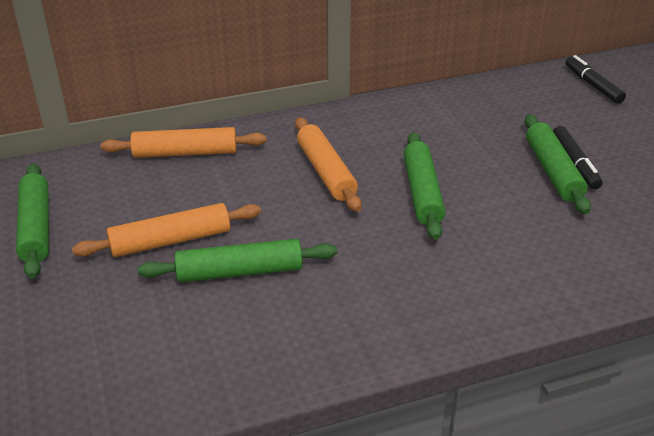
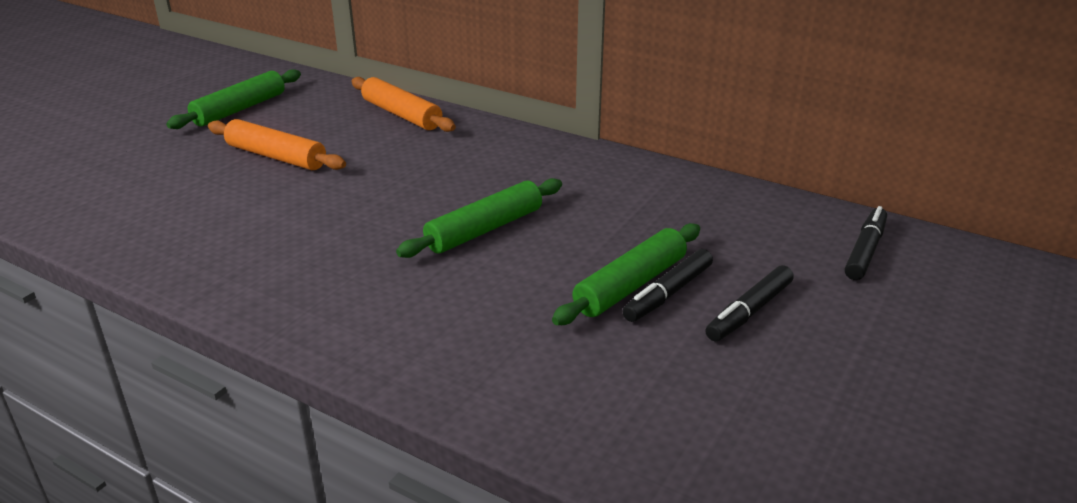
camera: 50 degrees right, 5 degrees down
green rolling pin [138,239,337,282] -> none
orange rolling pin [295,118,362,212] -> none
none -> black marker [706,265,794,341]

